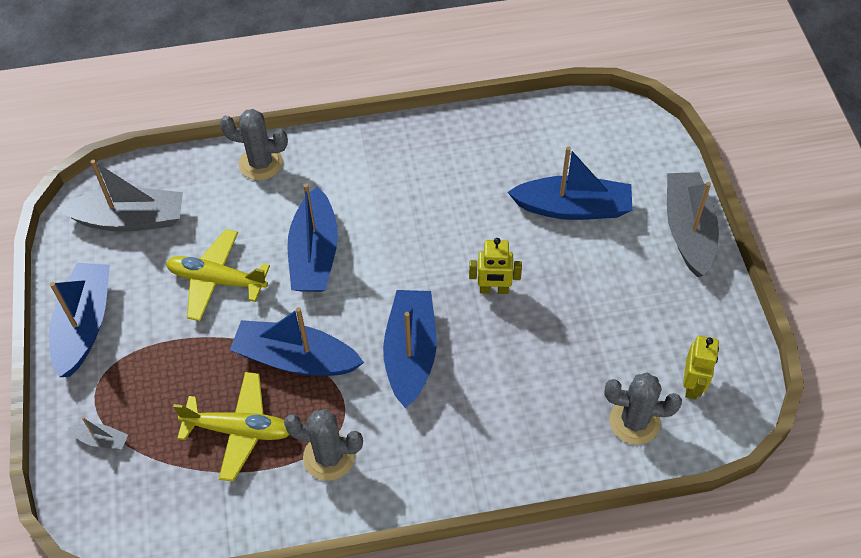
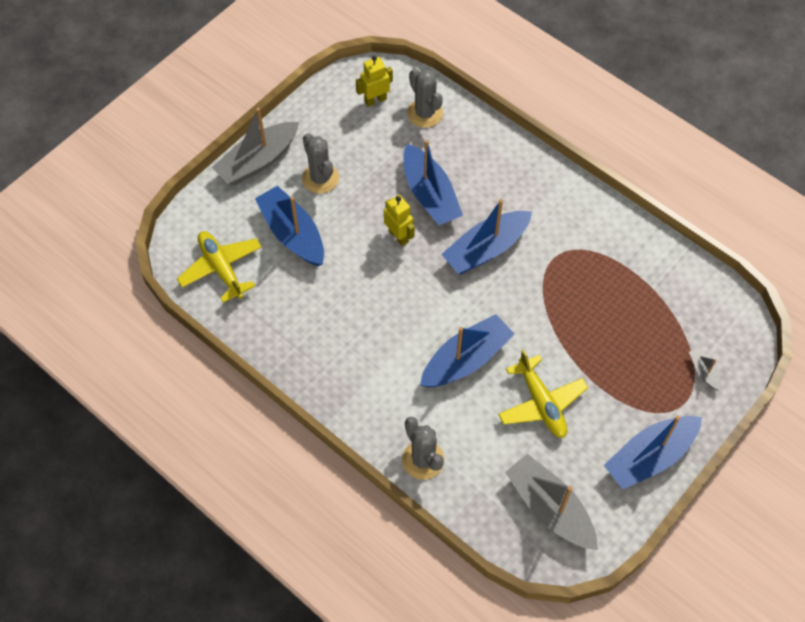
camera: 130 degrees left, 5 degrees up
yellow plane [173,372,289,481] -> yellow plane moved to [177,231,262,303]
blue boat [230,307,364,376] -> blue boat moved to [403,140,463,225]
grey cactus [284,409,363,481] -> grey cactus moved to [302,133,339,194]

